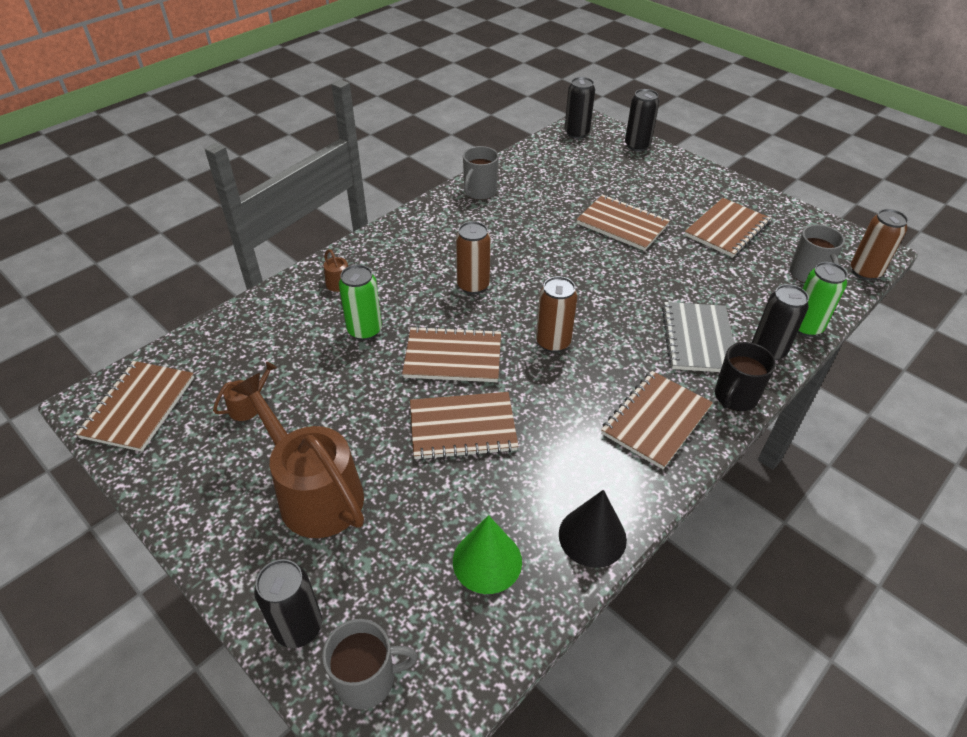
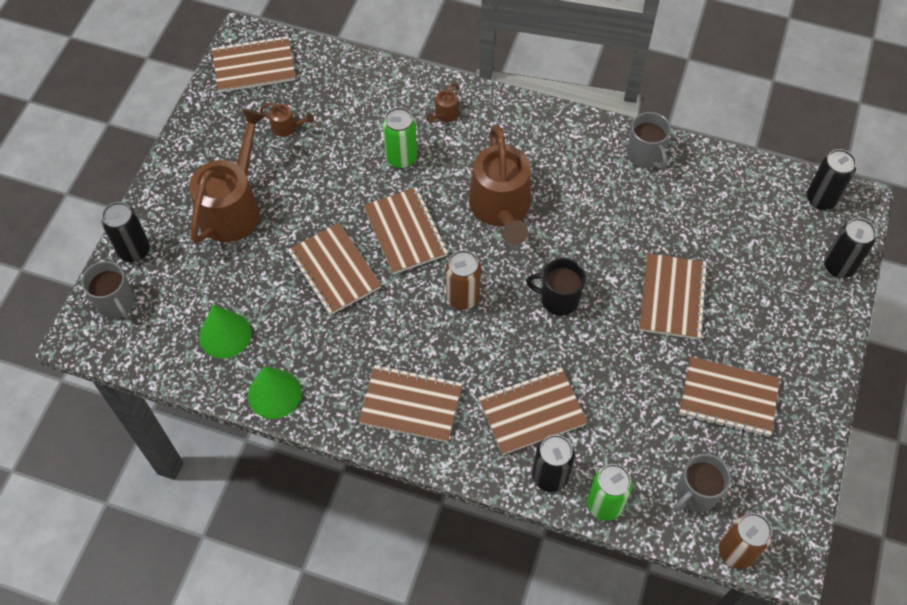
camera: 65 degrees right, 15 degrees up
brown can [456,221,491,294] -> brown watering can [469,125,531,245]
grey mug [463,146,499,200] -> grey mug turned 120 degrees counterclockwise [627,112,671,170]
black cone [559,490,627,568] -> green cone [248,366,302,419]
grey notebook [662,302,734,372] -> brown notebook [478,368,588,455]
black mug [715,342,776,411] -> black mug moved to [526,258,586,316]

